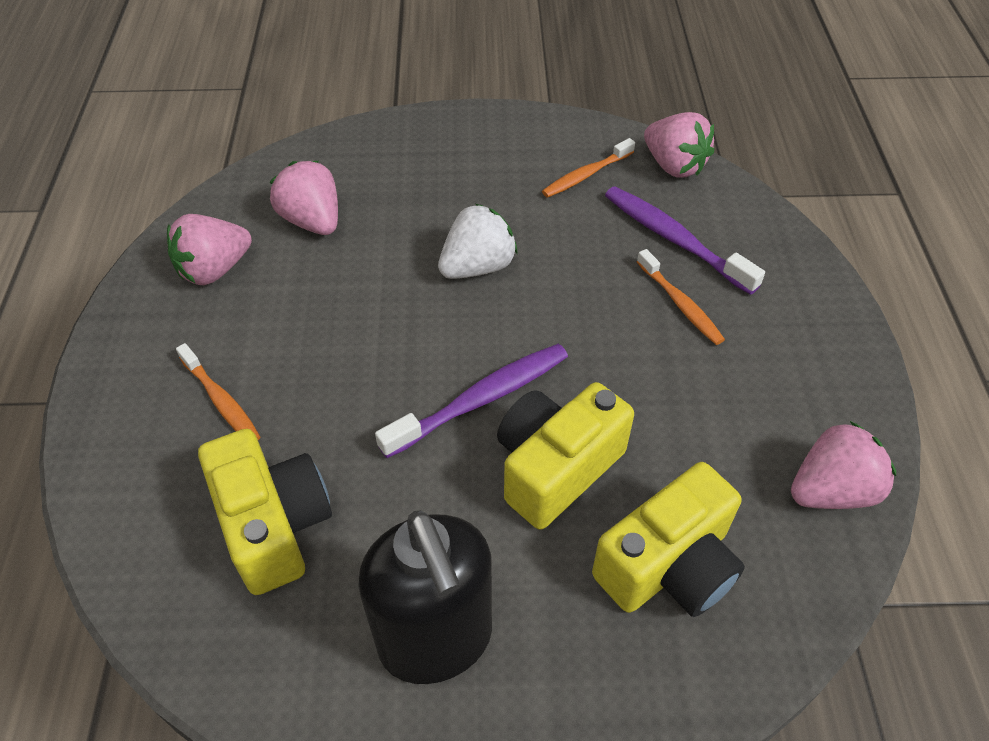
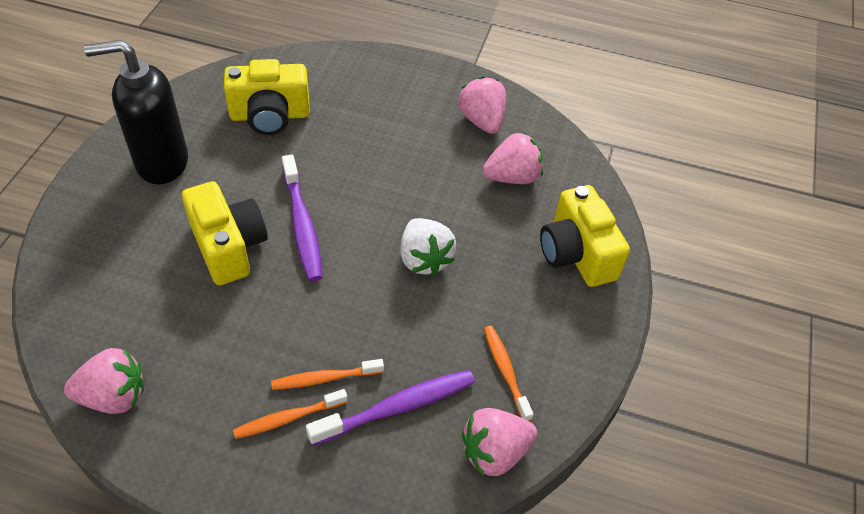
camera: 105 degrees right, 0 degrees up
orange toothbrush [176,343,260,440] -> orange toothbrush moved to [233,389,348,439]
yellow camera [592,462,745,617] -> yellow camera moved to [540,185,630,287]
pink strawberry [791,421,896,509] -> pink strawberry turned 90 degrees counterclockwise [64,348,144,414]

